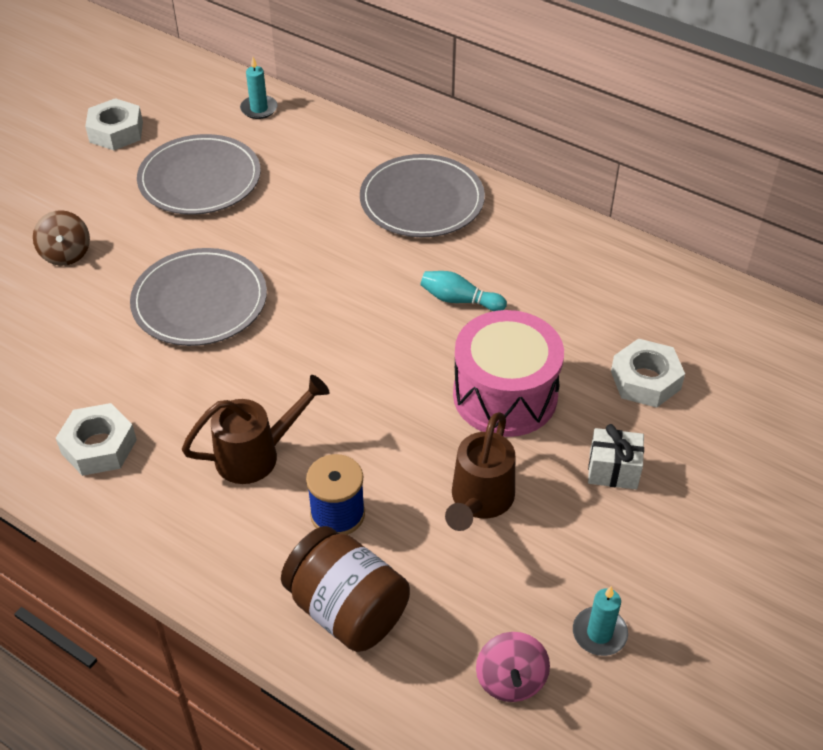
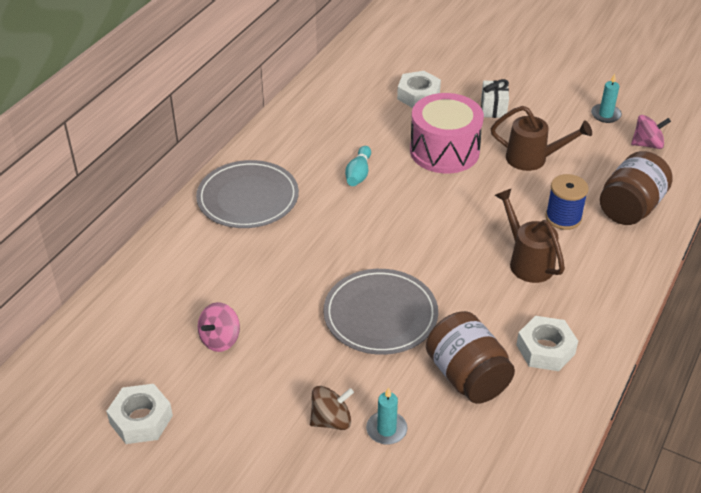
camera: 95 degrees left, 5 degrees down
grey plate [137,134,261,215] -> pink spinning top [198,302,240,352]
turquoise candle [240,57,278,119] -> turquoise candle moved to [366,387,407,445]
none -> brown jar [426,311,515,404]

